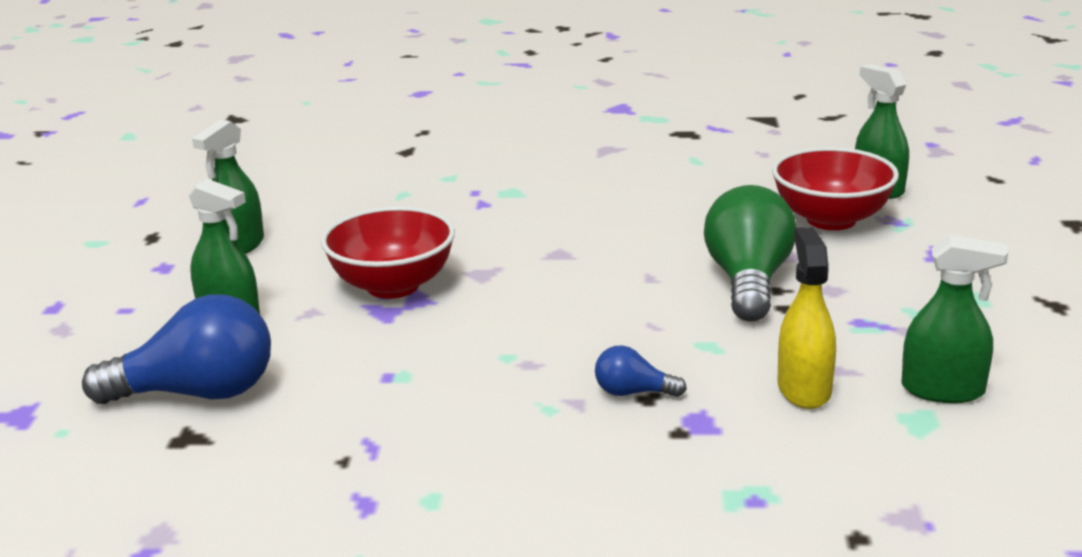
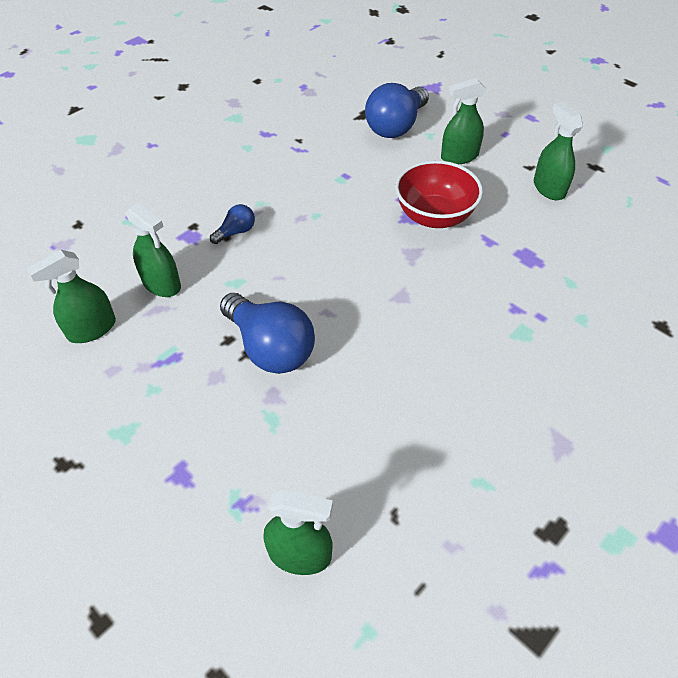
camera: 130 degrees right, 25 degrees up
green light bulb [704,185,796,321] -> blue light bulb [220,293,315,374]
red bowl [772,147,899,230] -> none
yellow spray bottle [777,227,836,409] -> green spray bottle [125,203,181,297]

